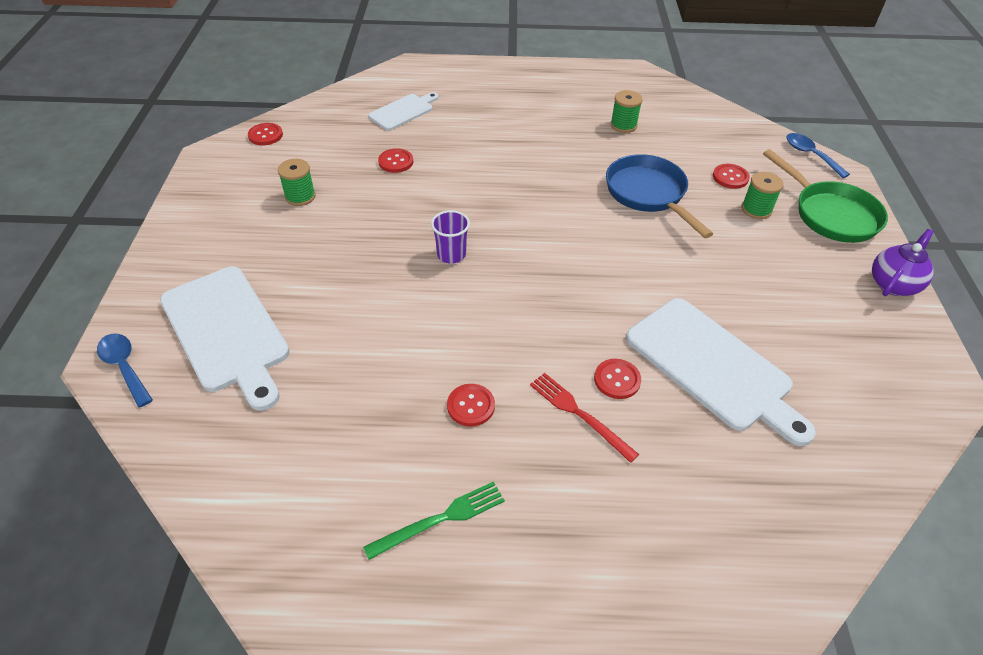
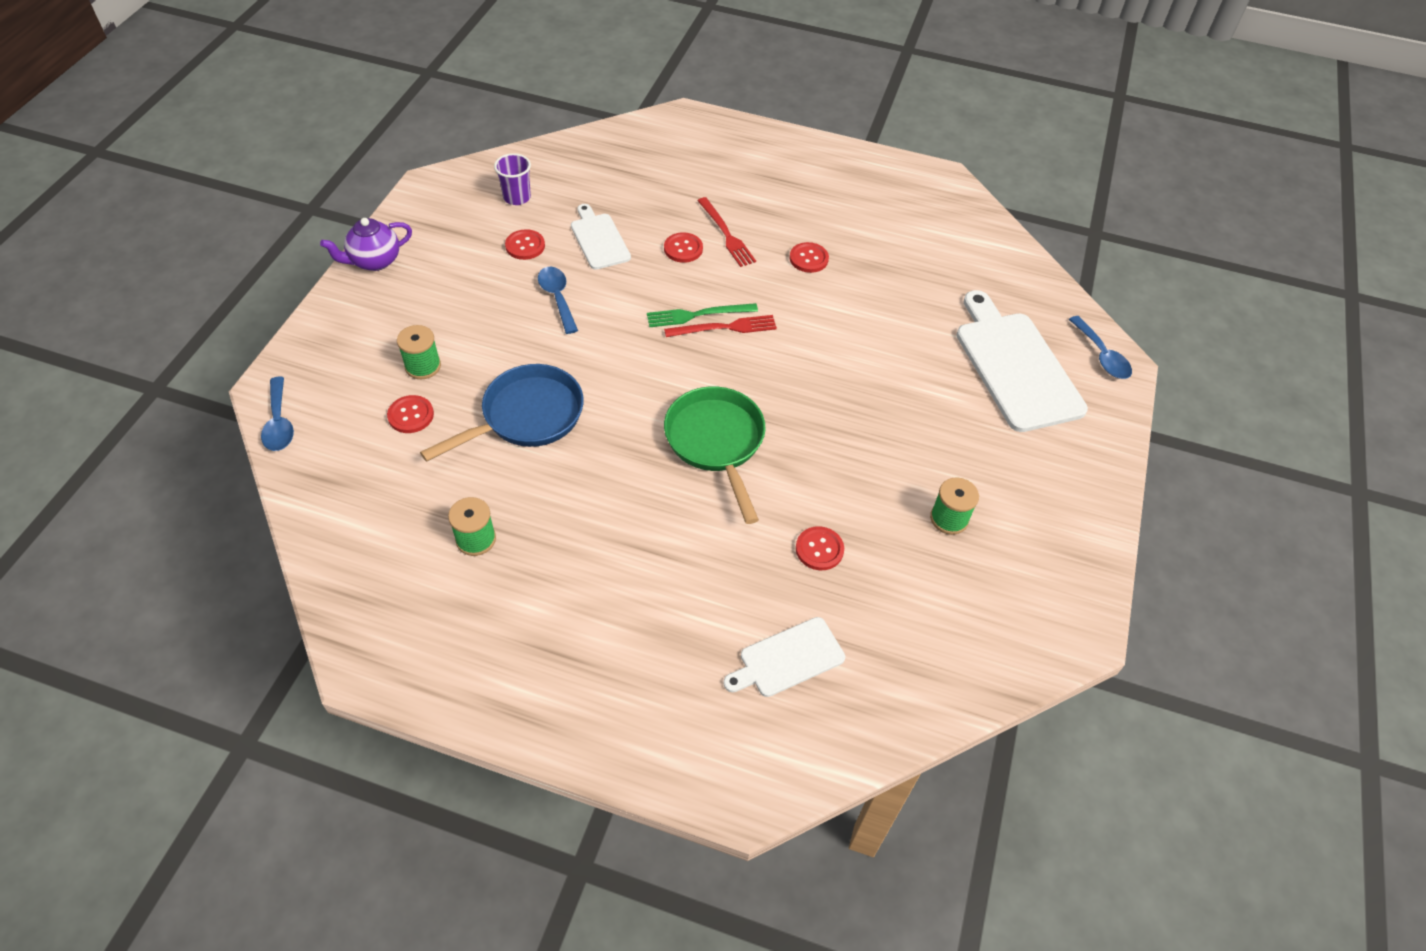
camera: 165 degrees left, 5 degrees up
red button [248,123,283,145] -> red button moved to [505,229,545,260]
green fork [363,481,505,560] -> green fork moved to [647,303,758,327]
purple cup [431,210,470,264] -> purple cup moved to [494,153,531,205]
blue pan [606,154,713,238] -> blue pan turned 120 degrees counterclockwise [420,364,584,462]
white cutting board [626,298,816,446] -> white cutting board [571,204,631,270], size x0.55
green pan [763,149,888,243] -> green pan moved to [664,386,766,524]
none -> blue spoon [538,267,578,334]
none -> red fork [664,315,777,337]

